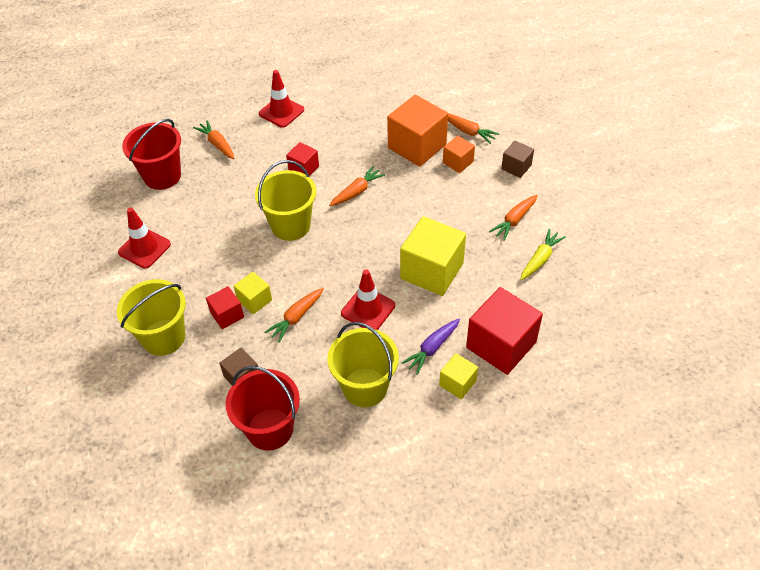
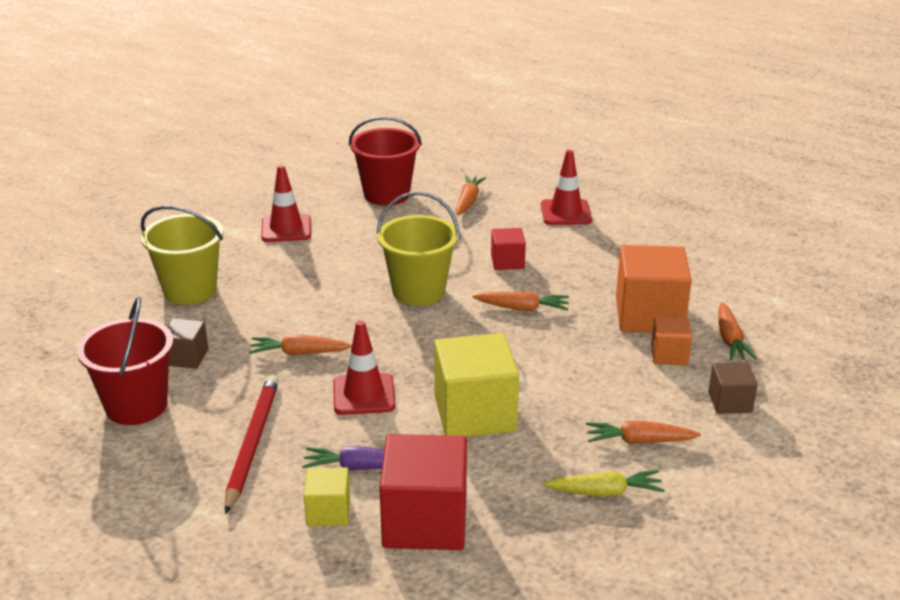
camera: 50 degrees right, 20 degrees down
red cube [206,286,244,329] -> none
yellow cube [234,272,272,314] -> none
yellow bucket [327,322,399,407] -> red pencil [225,375,279,514]

